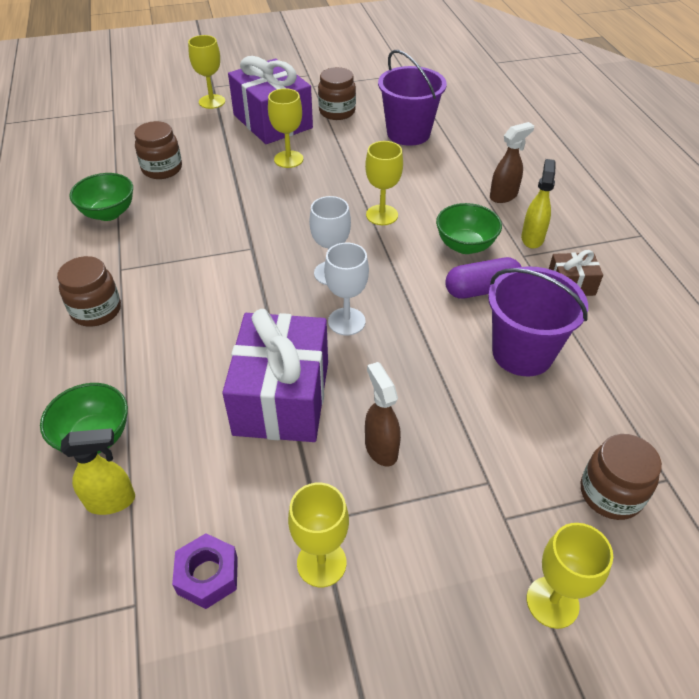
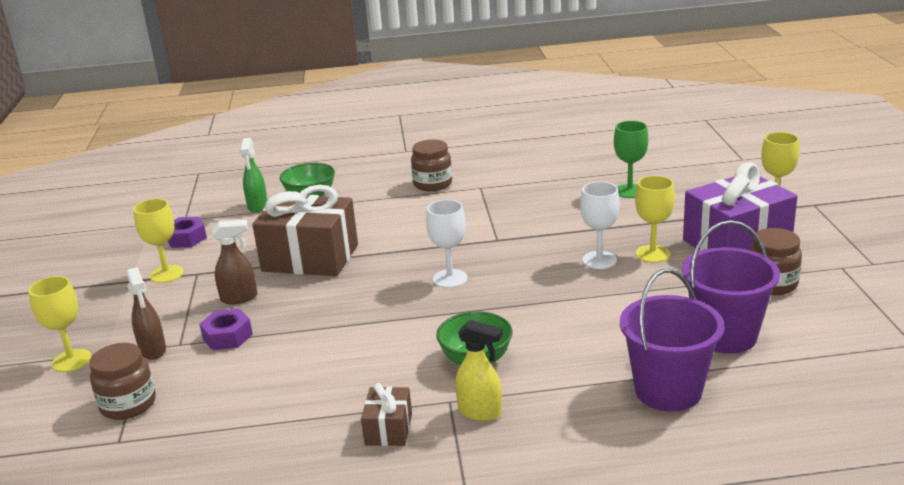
camera: 100 degrees right, 20 degrees down
yellow spray bottle [60,428,135,515] -> green spray bottle [240,138,267,213]
green bowl [69,173,133,221] -> none
brown jar [134,121,182,179] -> green goblet [614,121,648,198]
purple gift [222,309,328,442] -> brown gift [252,185,358,276]
white goblet [324,242,369,336] -> white goblet moved to [580,182,620,269]
yellow goblet [365,141,403,225] -> none
purple capsule [445,257,522,299] -> none
purple bucket [488,267,588,376] -> purple bucket moved to [620,269,725,412]
brown spray bottle [490,122,534,203] -> brown spray bottle moved to [127,267,166,360]
none -> purple nut [199,309,253,350]

